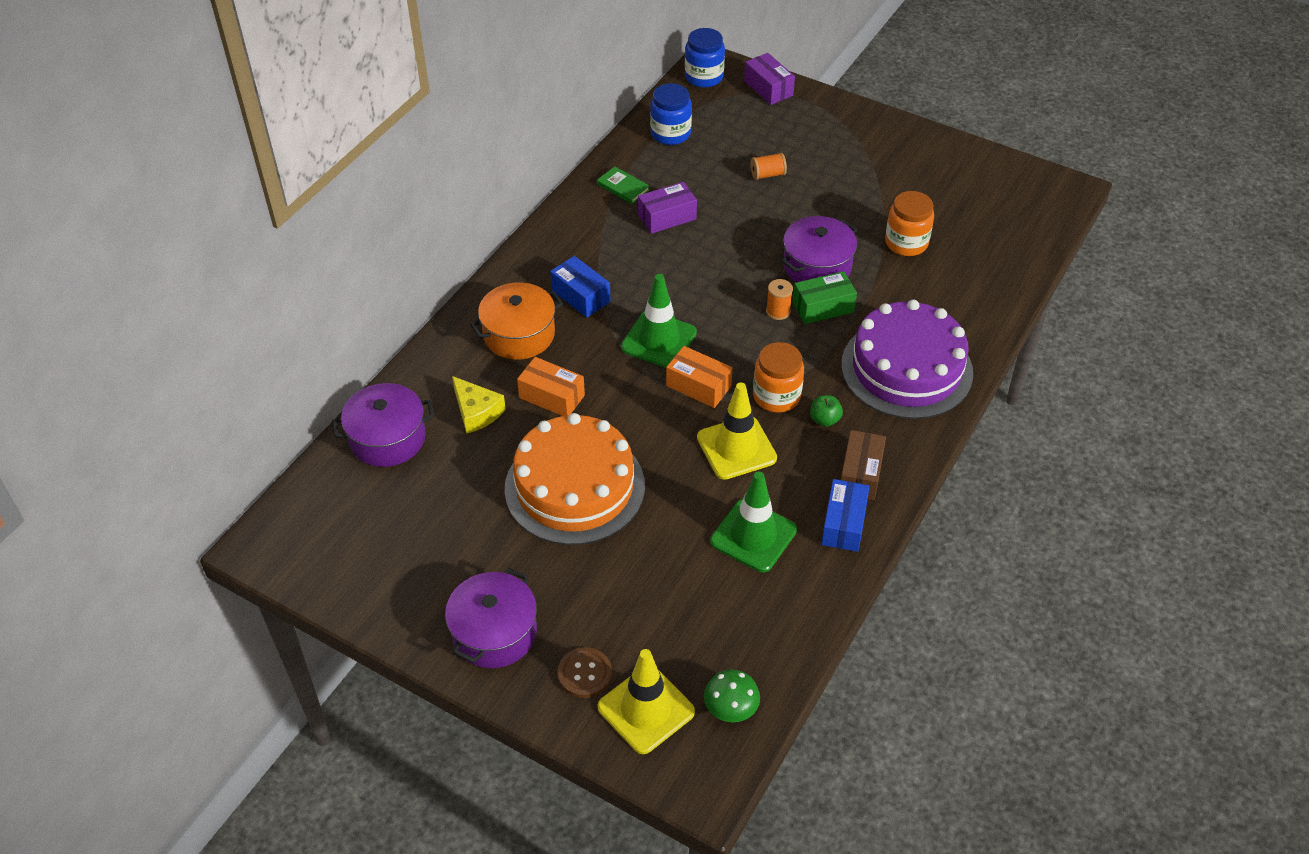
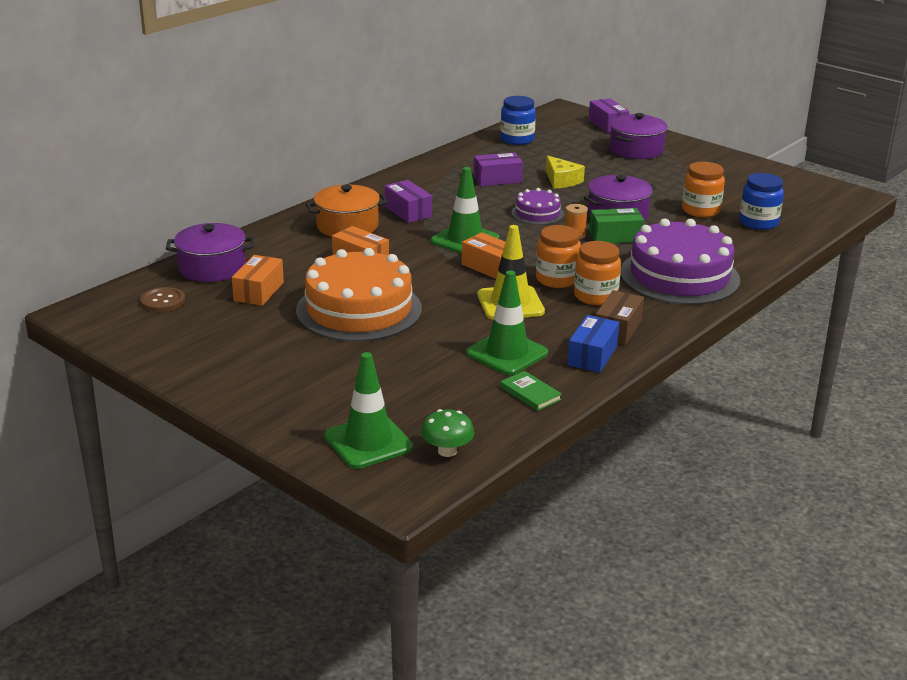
camera: 10 degrees right, 20 degrees down
purple pot [445,568,537,668] -> purple pot moved to [610,113,668,159]
yellow cheese [452,376,506,434] -> yellow cheese moved to [546,155,585,189]
blue box [550,256,611,318] -> purple box [385,180,432,223]
brown button [558,647,612,698] -> brown button moved to [140,287,185,312]
green book [597,166,649,204] -> green book moved to [500,371,562,411]
yellow traffic cone [598,649,695,754] -> green traffic cone [324,352,413,469]
blue jar [685,28,725,88] -> blue jar moved to [739,173,784,230]
orange spool [751,153,787,180] -> none
green apple [810,395,843,427] -> orange jar [574,241,621,305]
none -> orange box [232,255,284,306]
none -> purple cake [511,188,564,225]

